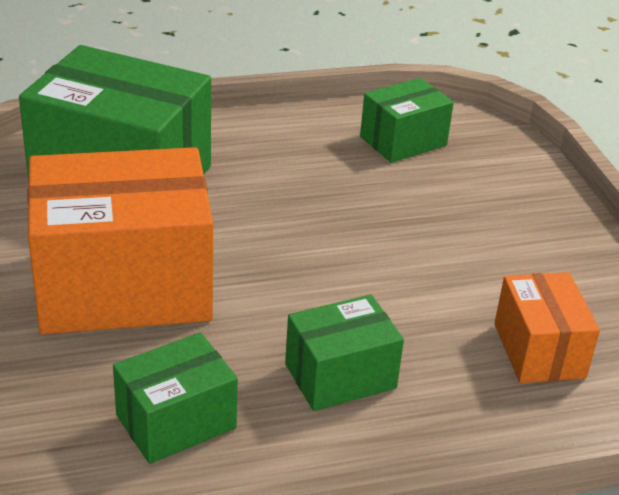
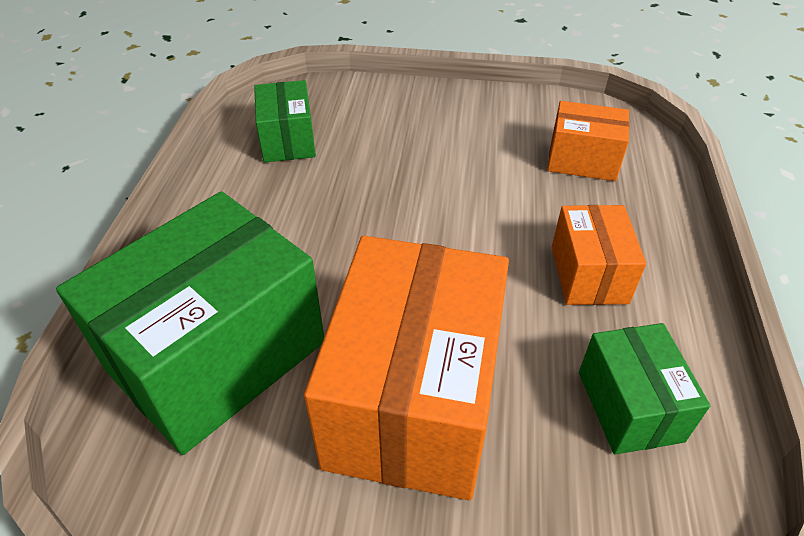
camera: 65 degrees left, 10 degrees up
green box [285,295,404,411] -> orange box [552,205,646,305]

